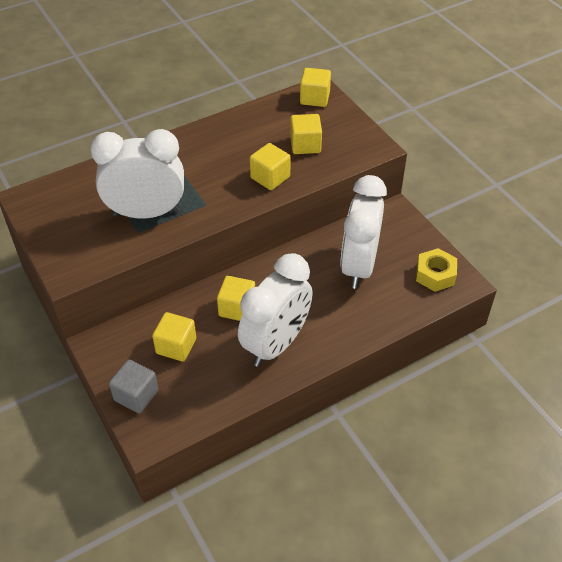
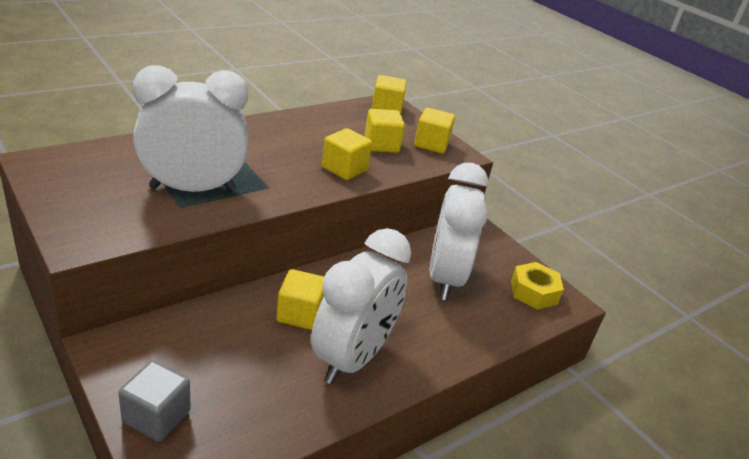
camera: 10 degrees left, 15 degrees down
yellow cube [152,312,196,362] -> yellow cube moved to [414,108,455,154]

